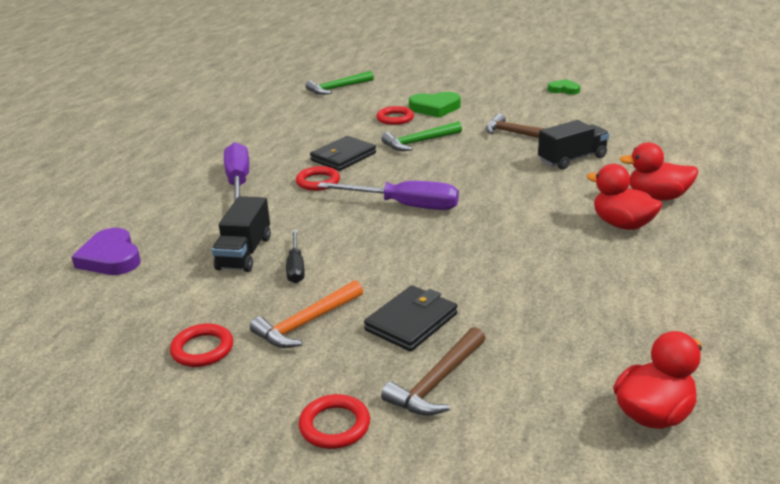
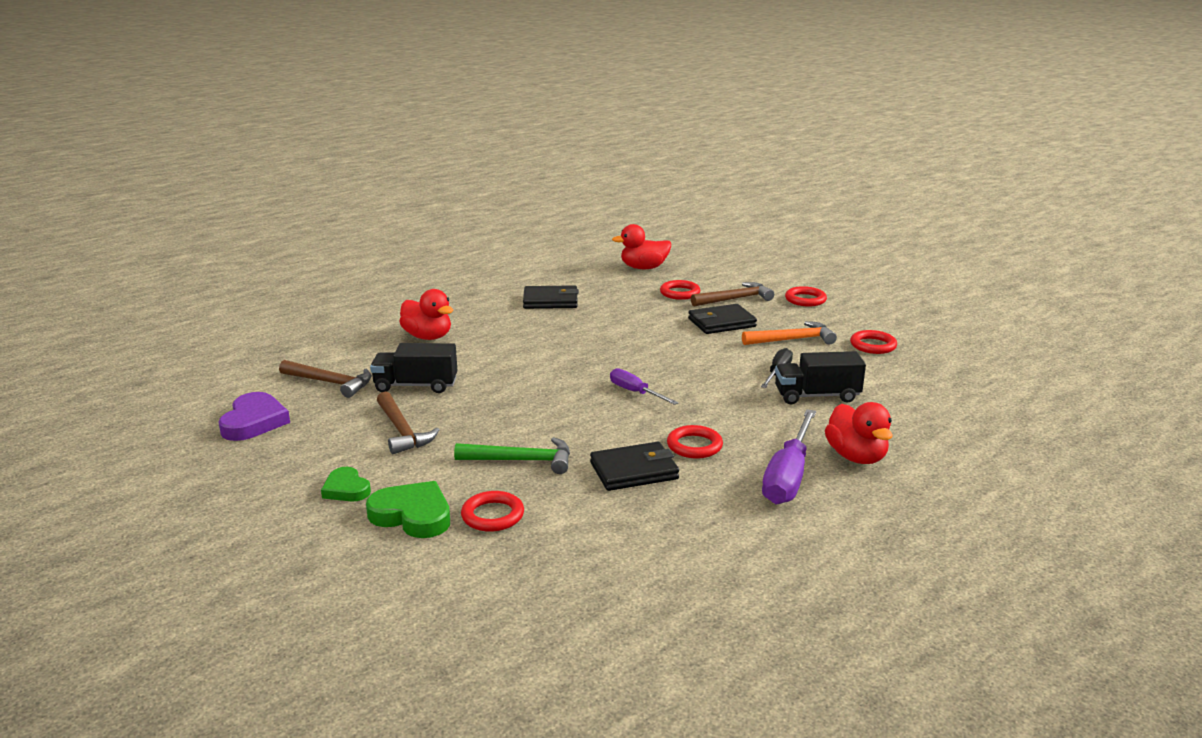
camera: 150 degrees left, 5 degrees down
purple heart [72,228,140,275] -> purple heart moved to [218,392,290,441]
black truck [212,196,271,272] -> black truck turned 135 degrees counterclockwise [775,351,866,404]
green hammer [305,71,374,95] -> none
purple screwdriver [317,181,459,210] -> purple screwdriver [610,368,679,405], size x0.58
green heart [548,79,580,94] -> green heart moved to [321,467,371,502]
red duck [587,164,662,230] -> red duck moved to [825,402,893,464]
none -> brown hammer [279,360,372,398]
none -> black wallet [523,285,579,309]
none -> red ring [660,280,700,300]

